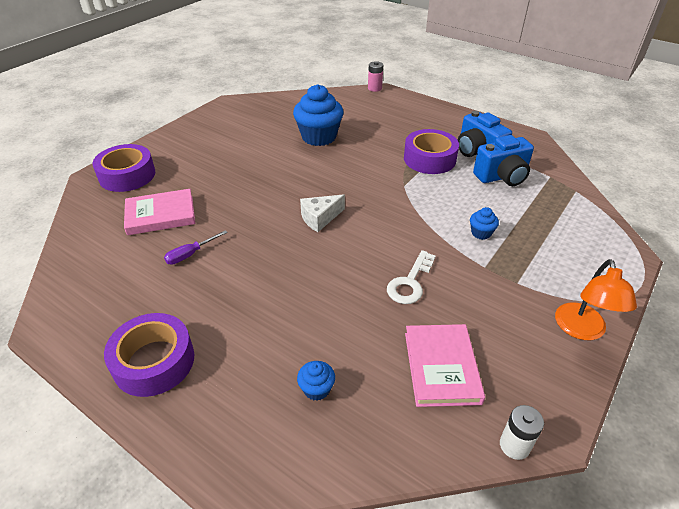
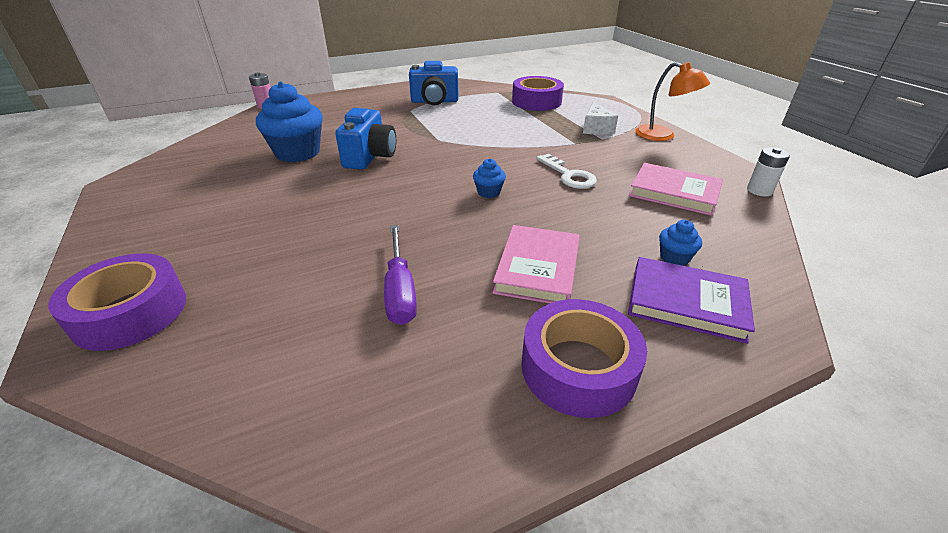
camera: 60 degrees left, 5 degrees down
pink book [124,189,195,235] -> pink book moved to [493,225,580,304]
purple screwdriver [164,230,228,265] -> purple screwdriver [384,225,417,325], size x1.52
white cheese [300,194,345,232] -> white cheese moved to [583,102,618,135]
purple tape [404,129,459,174] -> purple tape moved to [512,76,564,111]
blue cupcake [470,207,499,240] -> blue cupcake moved to [473,158,506,198]
blue camera [473,135,534,186] -> blue camera moved to [335,108,396,170]
none -> purple book [628,257,755,344]

